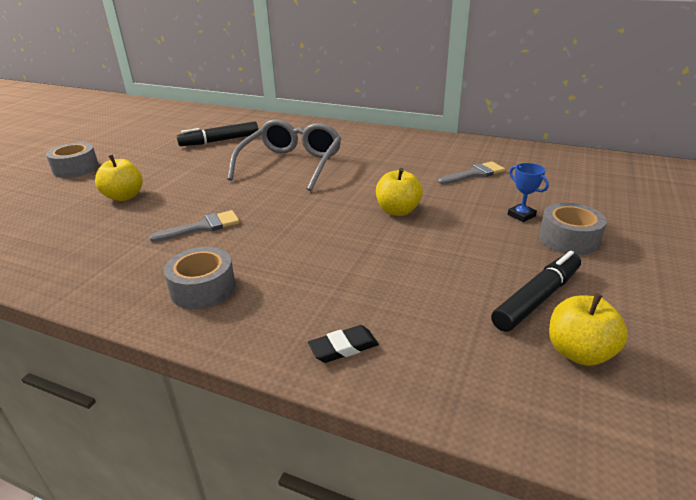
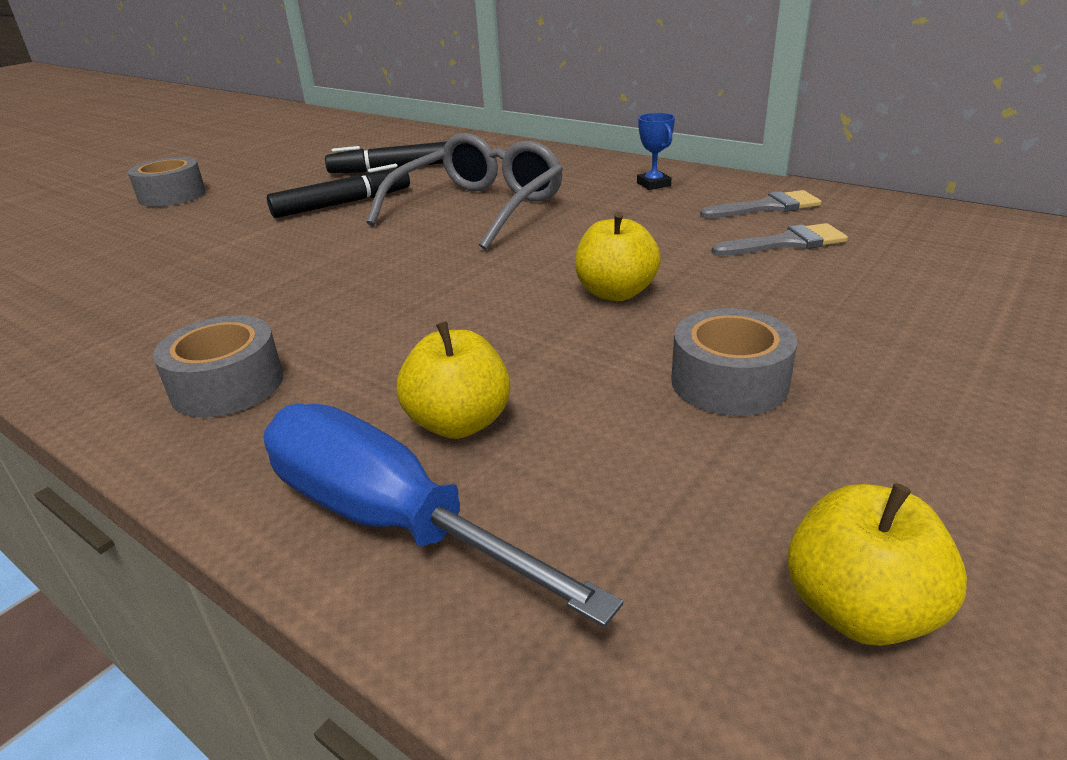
camera: 15 degrees right, 0 degrees up
yellow apple [95,155,143,201] -> yellow apple moved to [397,322,510,439]
grey brush [149,210,240,242] -> grey brush moved to [700,190,821,218]
black eraser [308,325,379,363] -> blue screwdriver [263,403,623,627]
black marker [491,251,581,332] -> black marker moved to [267,164,410,218]
blue trophy [508,163,549,222] -> blue trophy moved to [637,113,675,190]
grey tape [539,203,607,255] -> grey tape moved to [671,308,797,416]

